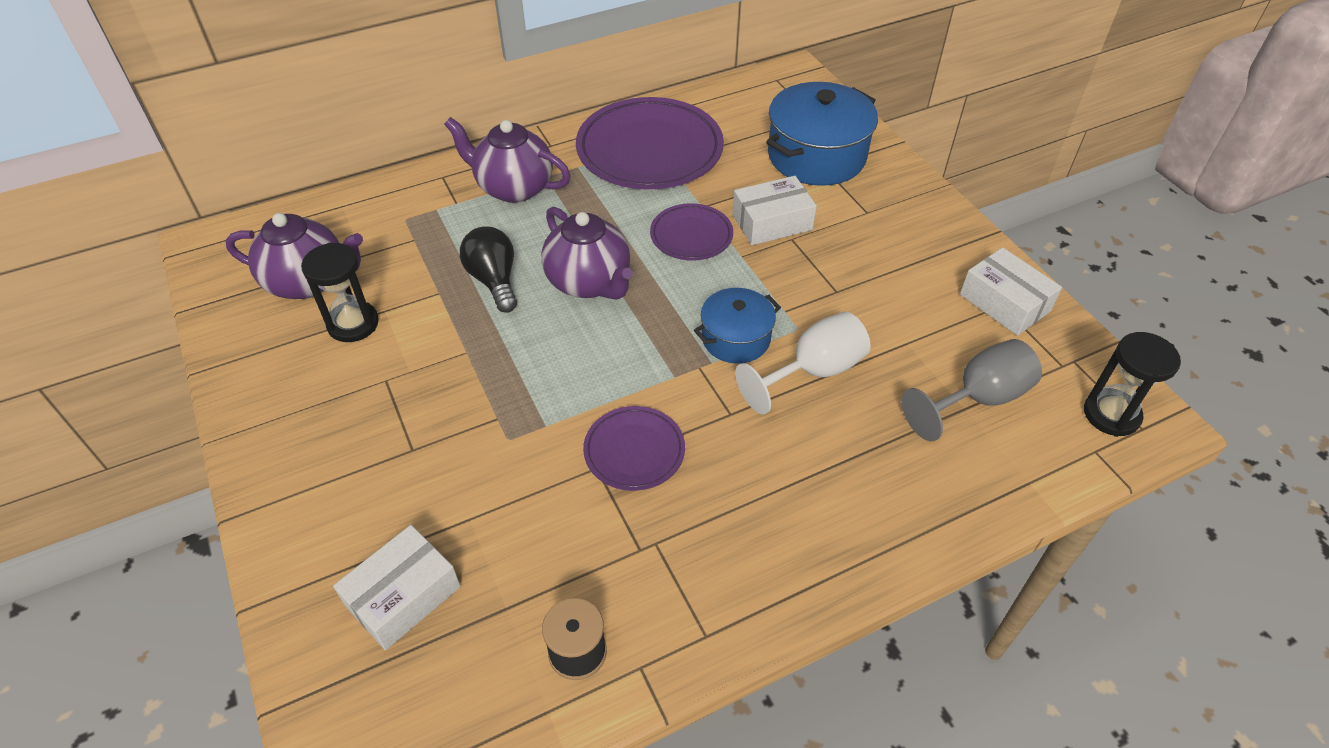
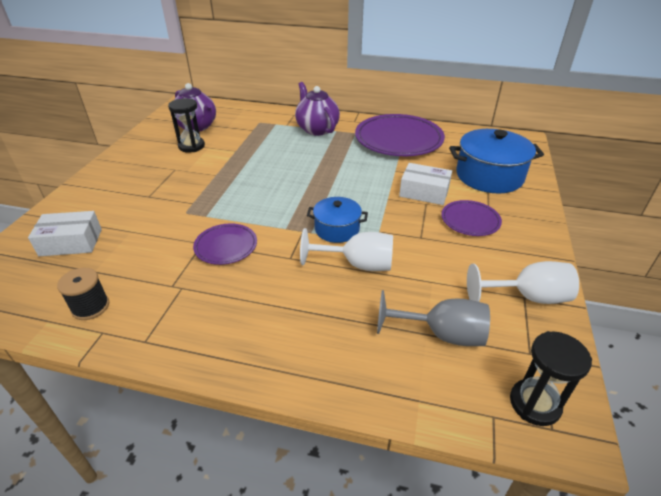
camera: 40 degrees right, 10 degrees down
black light bulb [460,226,517,313] -> none
purple teapot [541,207,632,300] -> none
purple plate [650,203,733,261] -> purple plate moved to [441,200,502,236]
white box [960,247,1062,336] -> white goblet [467,261,579,304]

